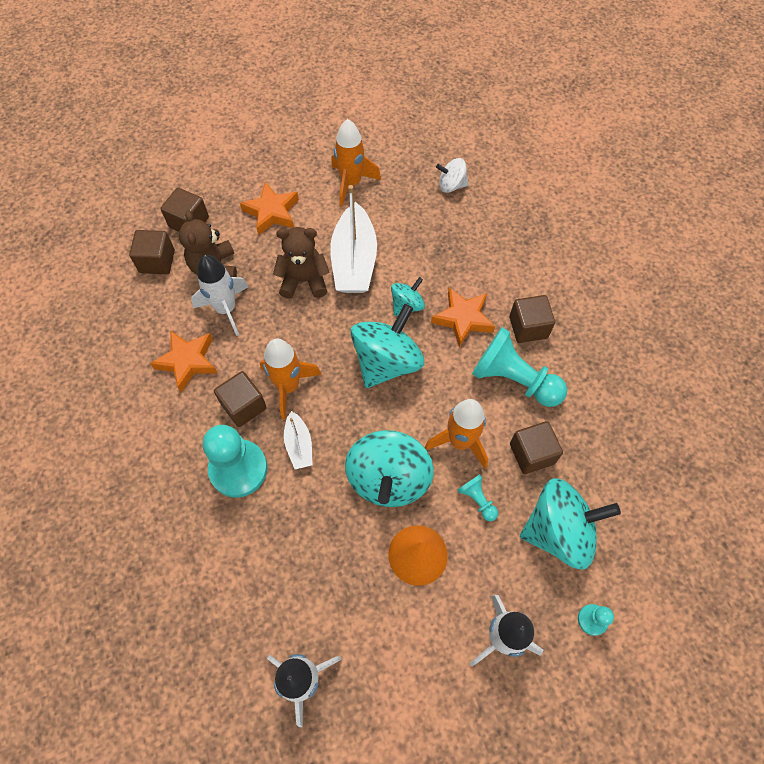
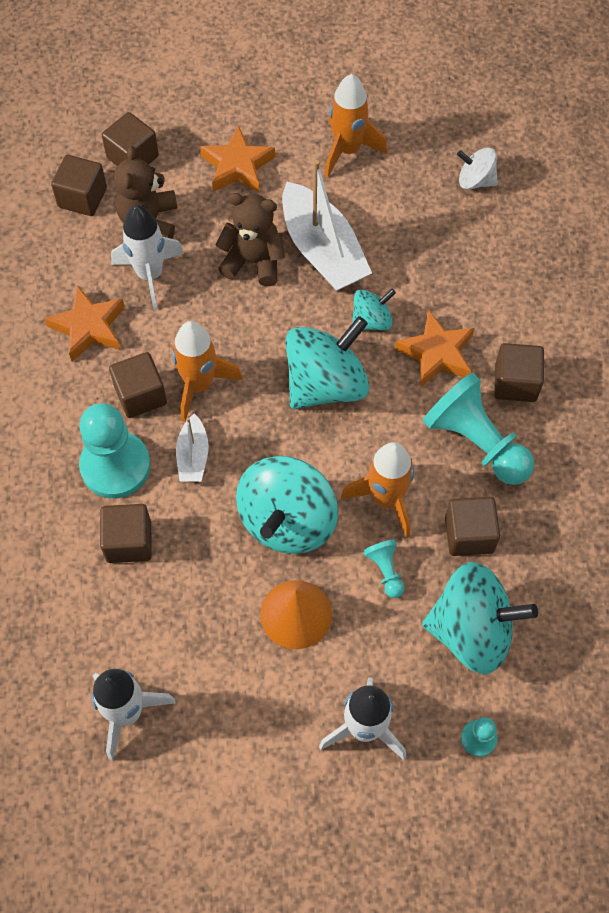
camera: 15 degrees right, 0 degrees up
white boat [330,185,377,293] -> white boat turned 45 degrees counterclockwise [282,160,372,291]
none -> brown cube [100,504,152,563]

